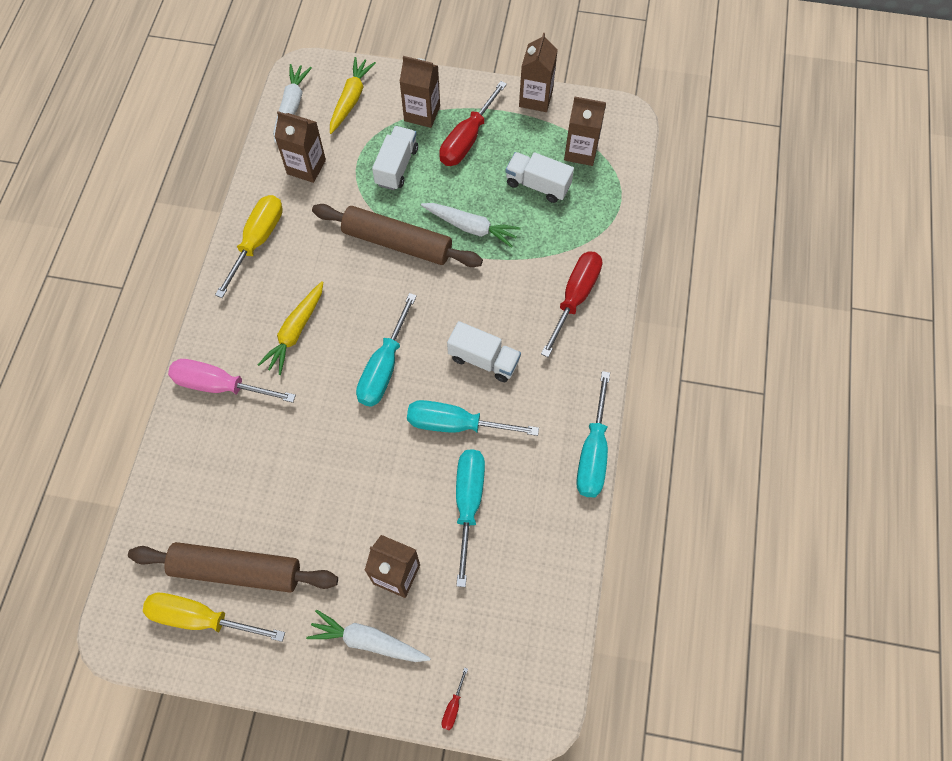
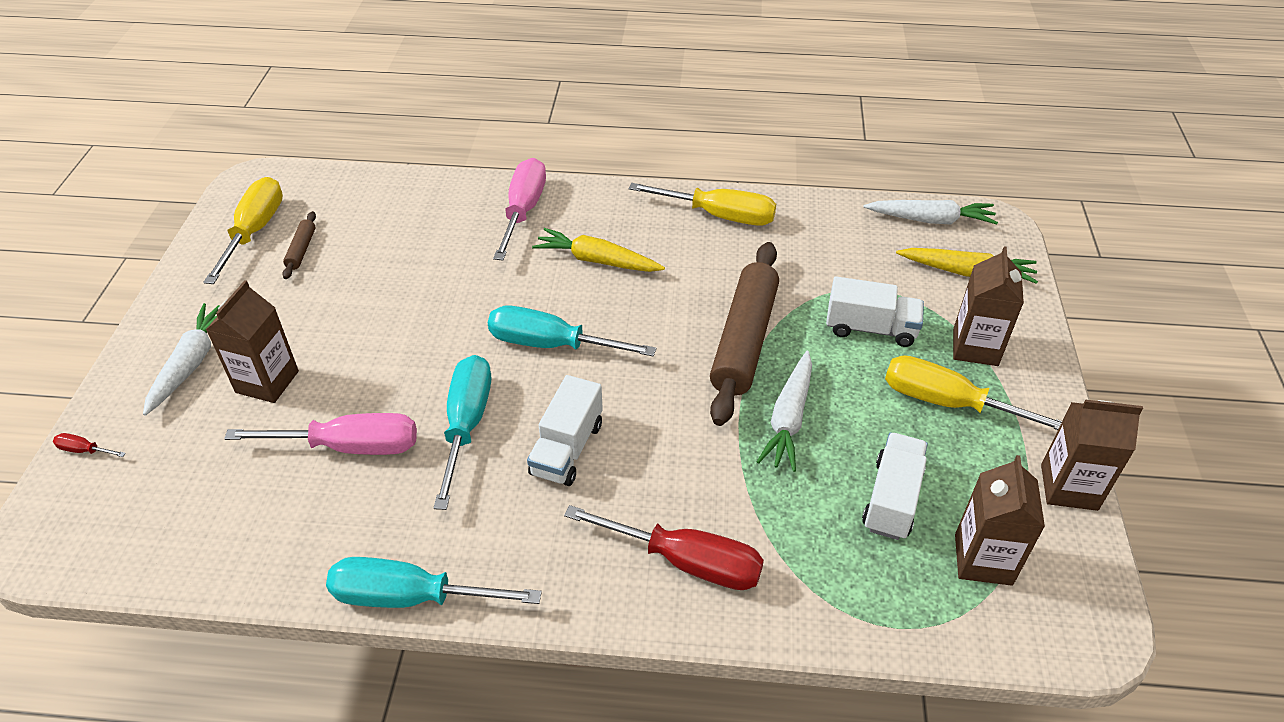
camera: 85 degrees right, 20 degrees down
brown rolling pin [128,542,338,593] -> brown rolling pin [282,211,316,279], size x0.43
brown carton [275,111,326,183] -> none
red screwdriver [439,81,507,166] -> yellow screwdriver [885,355,1062,430]
turquoise screwdriver [456,449,485,587] -> pink screwdriver [224,413,417,455]

